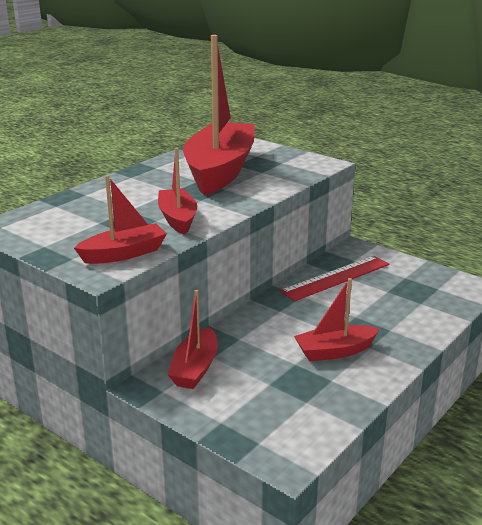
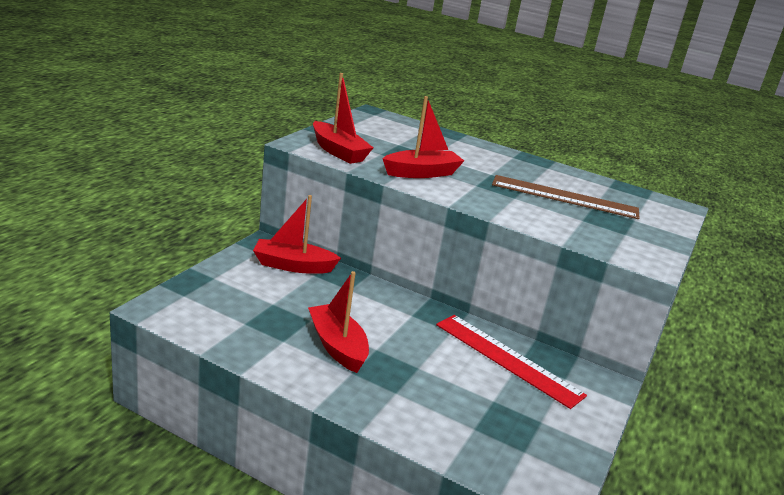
camera: 75 degrees right, 0 degrees up
red boat [183,35,254,196] -> brown ruler [492,175,640,219]

